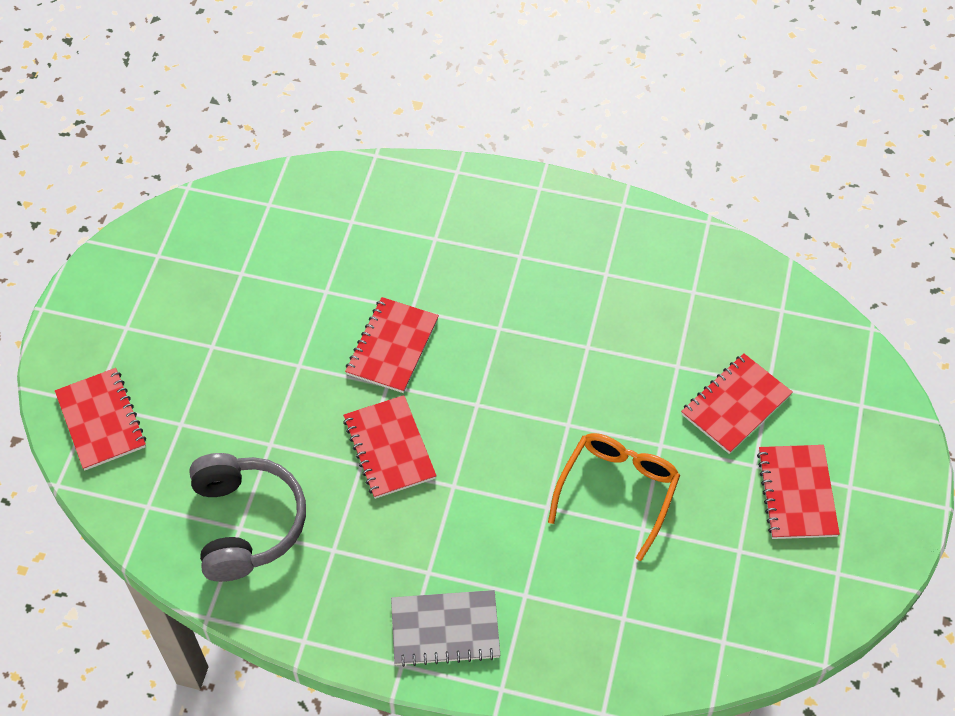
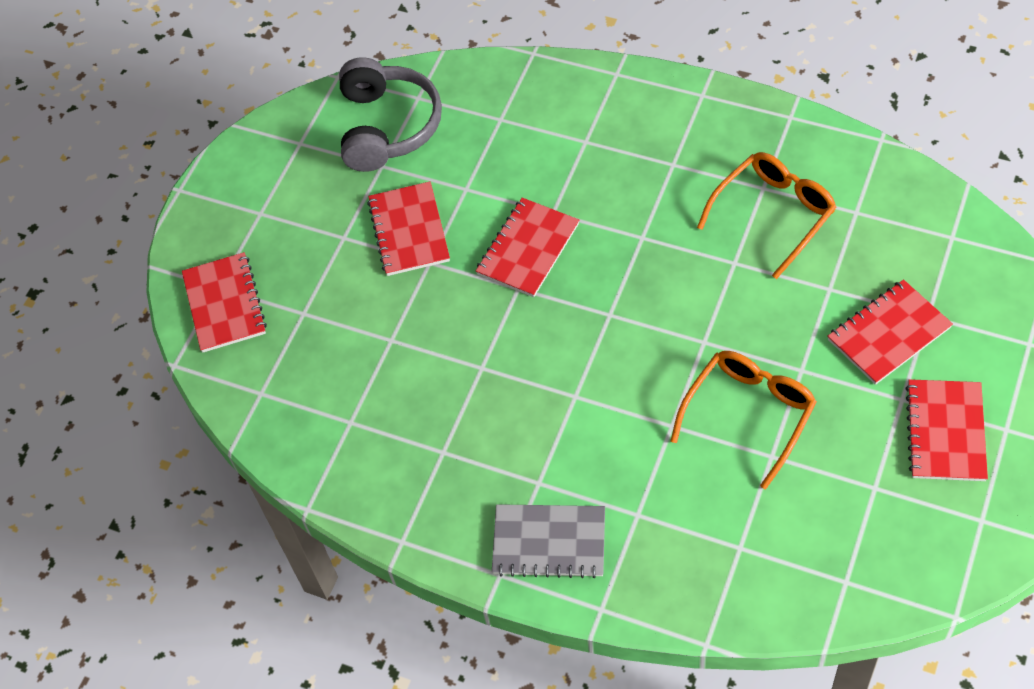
camera: 15 degrees right, 0 degrees up
grey headphones [189,453,306,582] -> grey headphones moved to [339,57,442,172]
red notebook [343,395,437,499] -> red notebook moved to [367,181,450,276]
none -> orange glasses [697,152,837,279]

